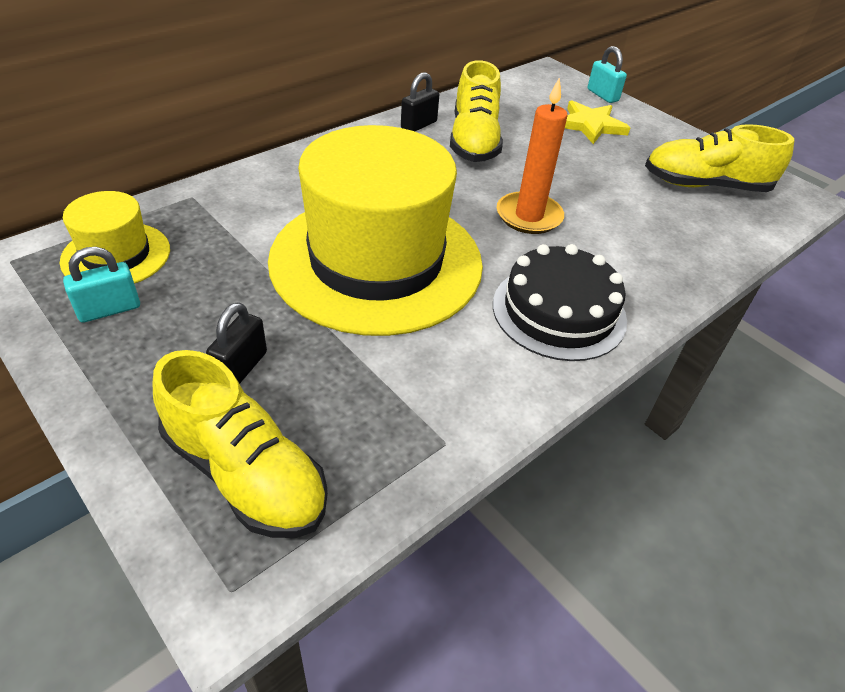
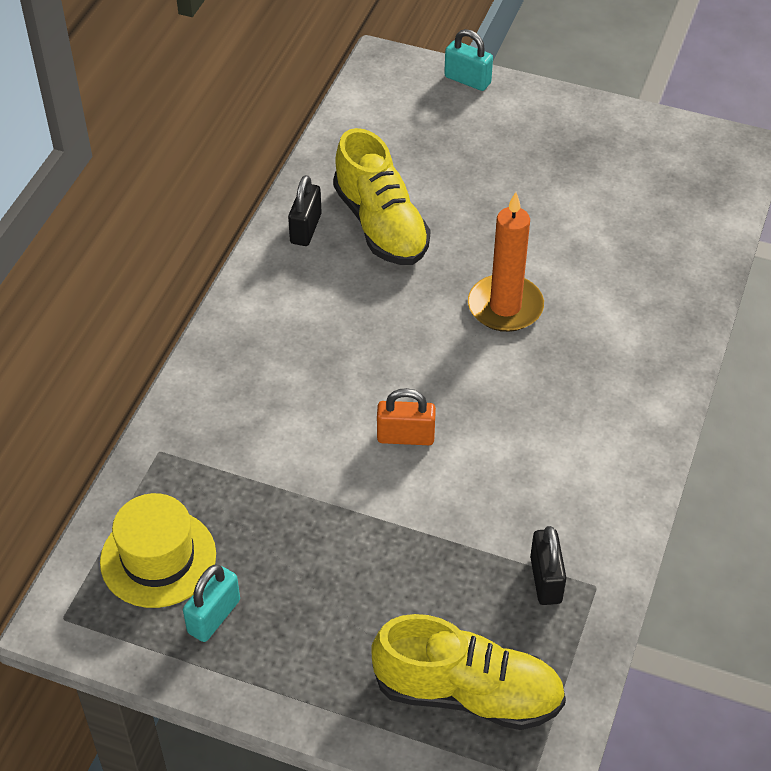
camera: 25 degrees left, 5 degrees up
black padlock [206,302,267,384] -> black padlock moved to [530,526,566,605]
yellow hat [268,125,483,336] -> orange padlock [377,388,436,445]
black cake [493,244,627,361] -> none
yellow star [565,101,630,144] -> none
yellow shoe [645,124,794,192] -> none

